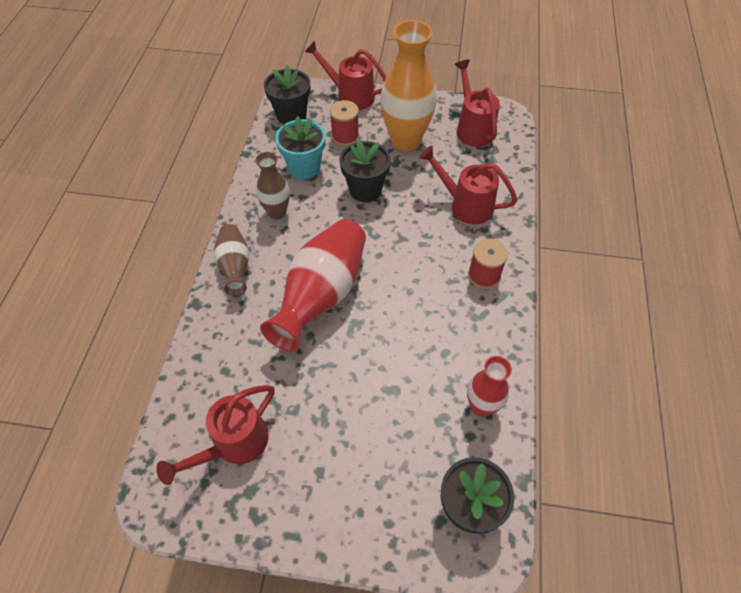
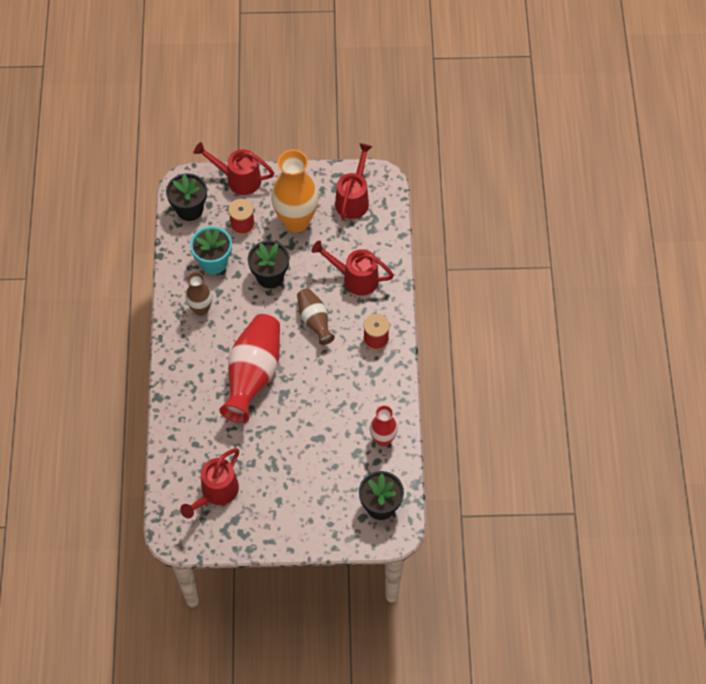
camera: 10 degrees left, 5 degrees up
brown vase [214,224,249,296] -> brown vase moved to [297,288,335,345]
red watering can [455,59,500,147] -> red watering can turned 45 degrees clockwise [335,143,373,219]

